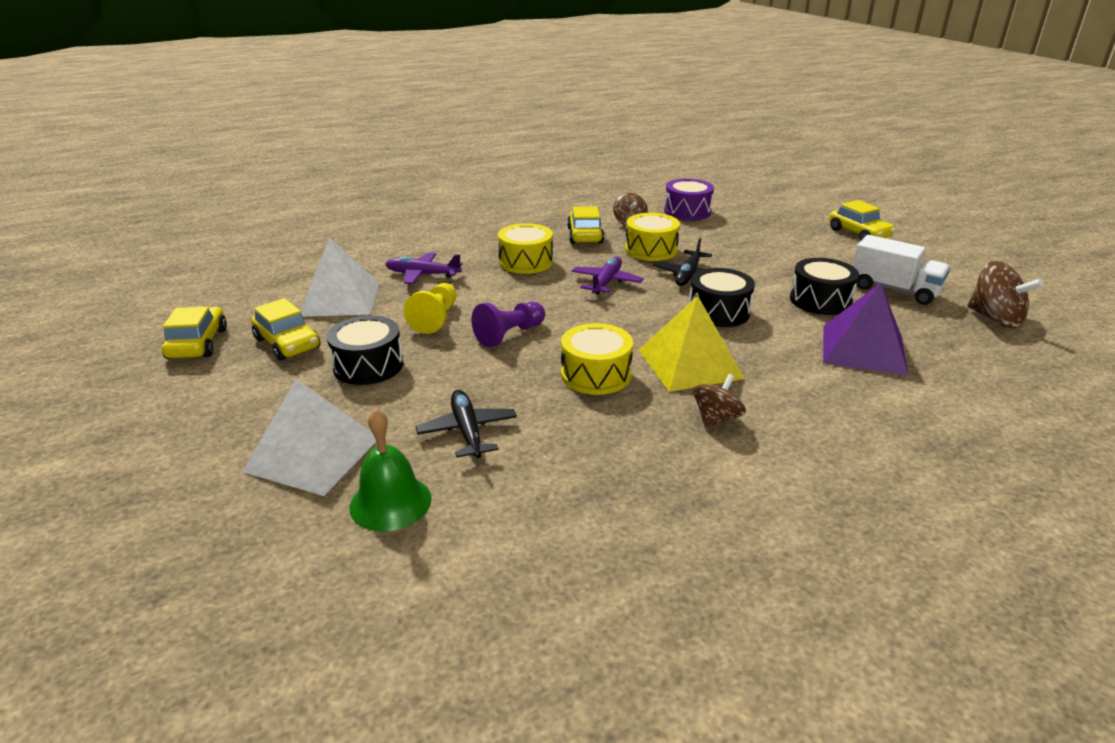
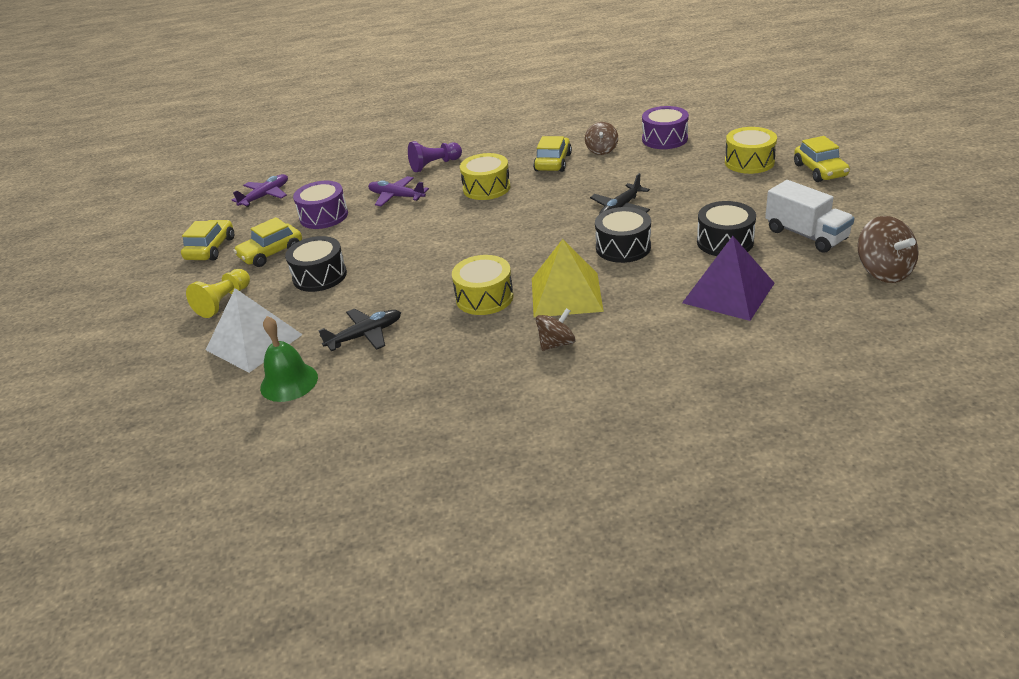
camera: 20 degrees right, 5 degrees up
yellow car [251,298,321,361] -> yellow car turned 75 degrees clockwise [233,217,302,267]
white pyramid [300,237,379,317] -> purple drum [293,181,348,229]
yellow pawn [403,283,457,334] -> yellow pawn moved to [186,269,250,318]
black plane [415,390,517,458] -> black plane turned 60 degrees clockwise [318,309,401,351]
purple pawn [471,302,545,347] -> purple pawn moved to [408,141,462,172]
purple plane [571,256,644,295] -> purple plane moved to [232,174,288,207]
yellow drum [625,213,680,261] -> yellow drum moved to [725,127,777,174]

